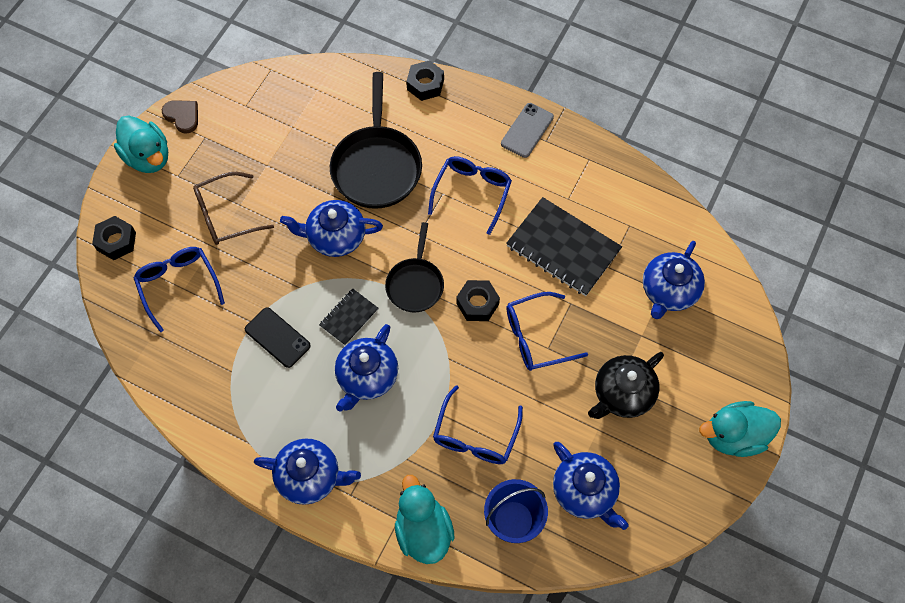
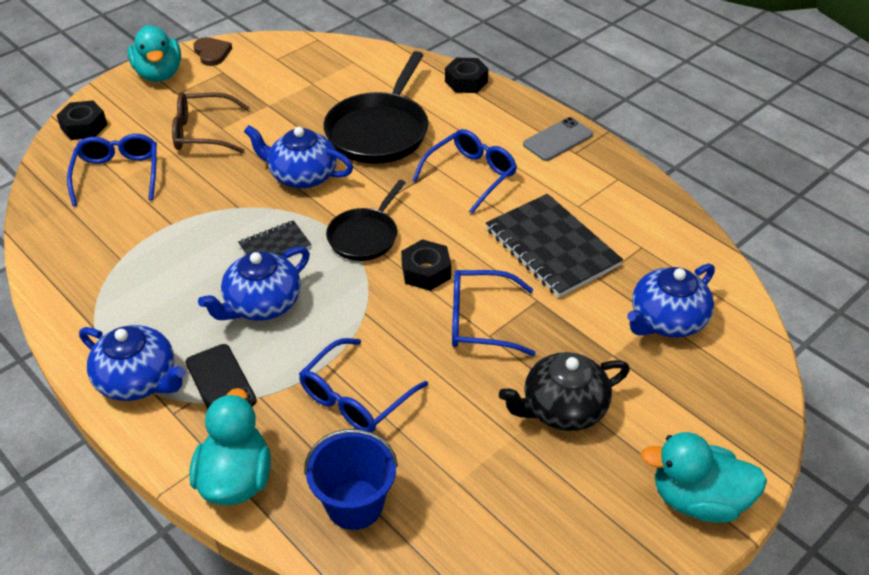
camera: 20 degrees right, 20 degrees down
black phone [245,307,311,368] -> black phone moved to [185,344,257,409]
blue teapot [553,442,629,530] -> none

